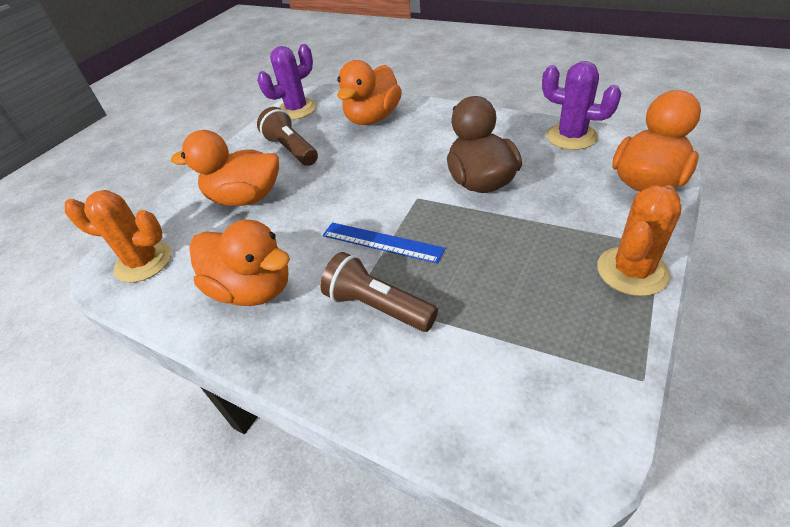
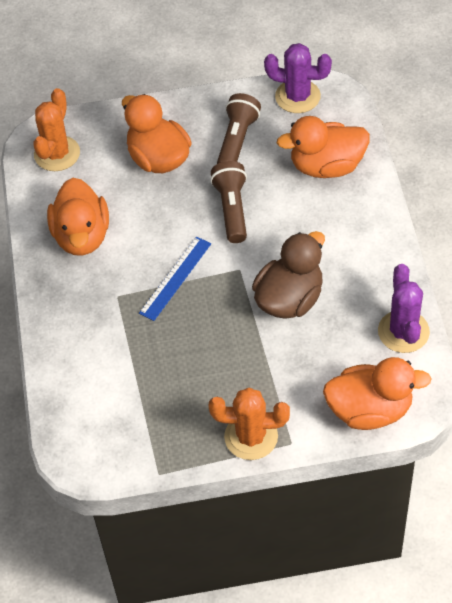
camera: 50 degrees right, 10 degrees up
orange cactus [65,190,171,283] -> orange cactus turned 45 degrees clockwise [33,88,80,171]
brown flashlight [320,252,438,332] -> brown flashlight moved to [210,161,247,243]
blue ruler [322,222,445,264] -> blue ruler turned 45 degrees clockwise [139,237,211,321]

